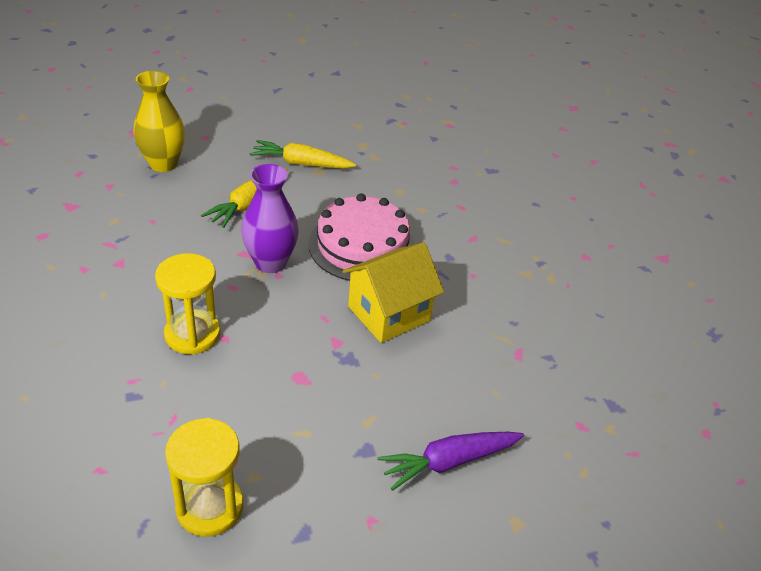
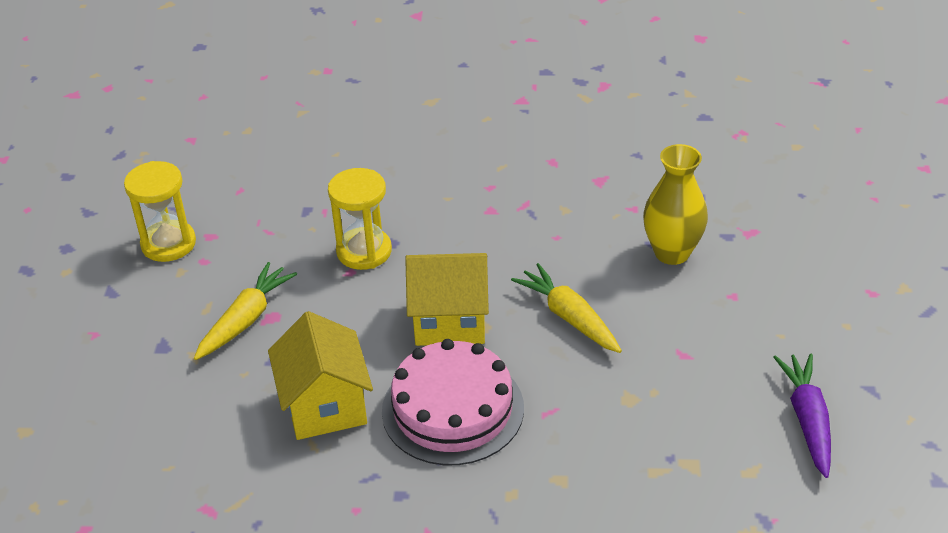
camera: 115 degrees right, 0 degrees up
purple vase [241,164,299,273] -> yellow house [405,253,489,346]
yellow carrot [250,140,356,169] -> yellow carrot moved to [194,262,297,360]
purple carrot [377,432,524,491] -> purple carrot moved to [773,353,831,478]

